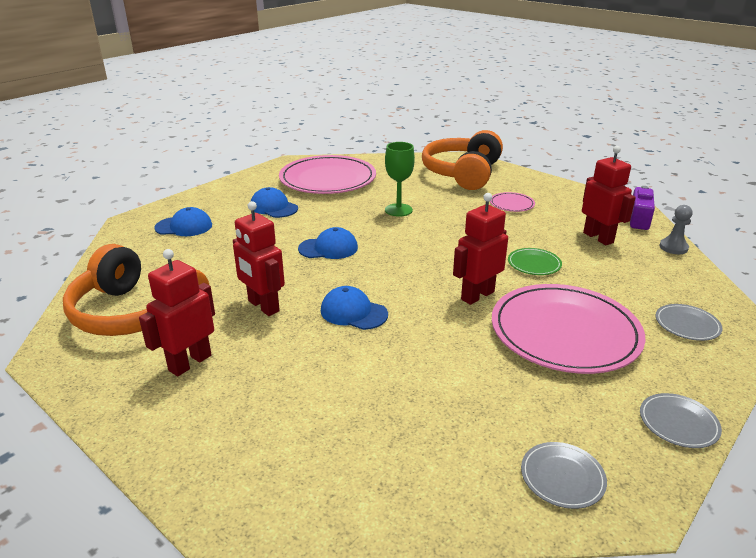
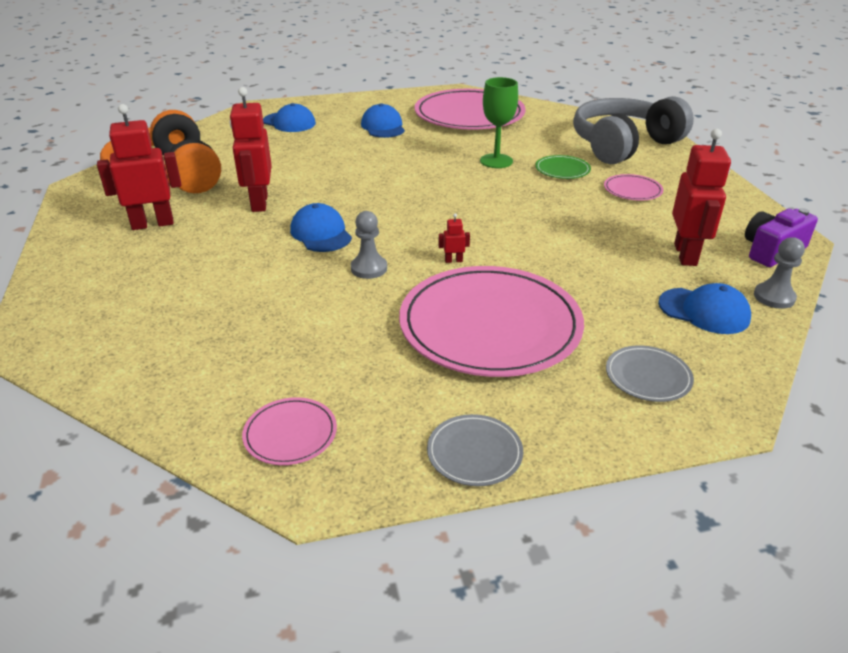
camera: 35 degrees right, 5 degrees up
blue cap [298,227,358,259] -> blue cap moved to [658,283,751,334]
orange headphones [422,130,503,190] -> grey headphones [573,96,694,164]
red robot [453,193,508,305] -> red robot [439,213,470,263], size x0.40
green plate [508,248,562,275] -> green plate moved to [535,155,591,179]
grey plate [521,442,607,509] -> pink plate [242,397,337,465]
none -> grey pawn [351,211,387,279]

